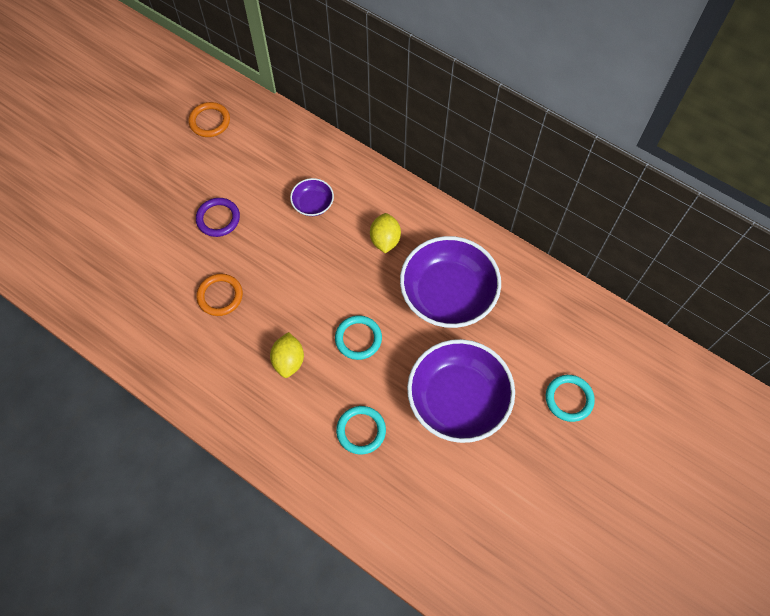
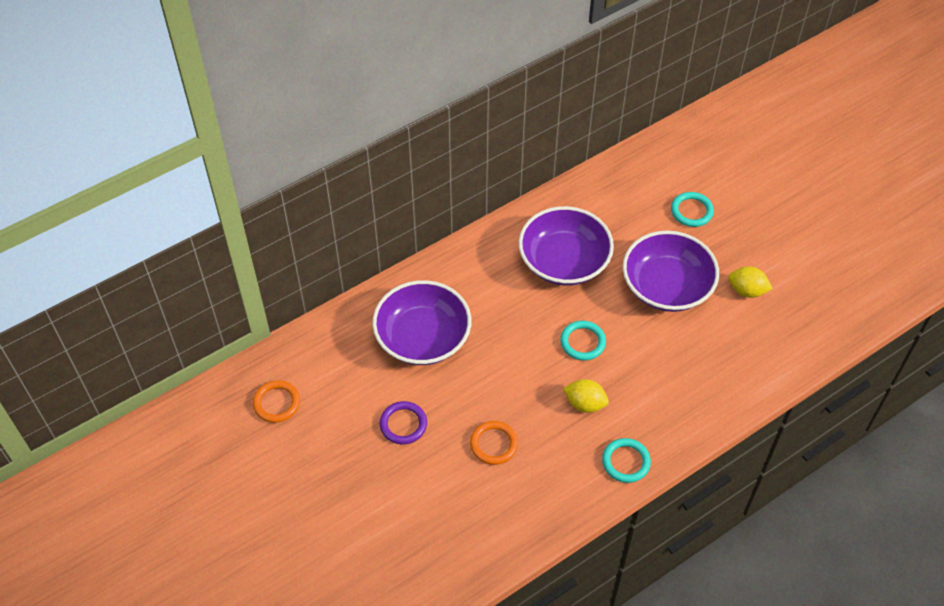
camera: 70 degrees left, 10 degrees down
purple bowl [290,178,334,216] -> purple bowl [372,280,471,365], size x2.16
turquoise ring [336,406,386,455] -> turquoise ring moved to [602,438,651,483]
yellow lemon [370,213,401,253] -> yellow lemon moved to [728,266,773,298]

